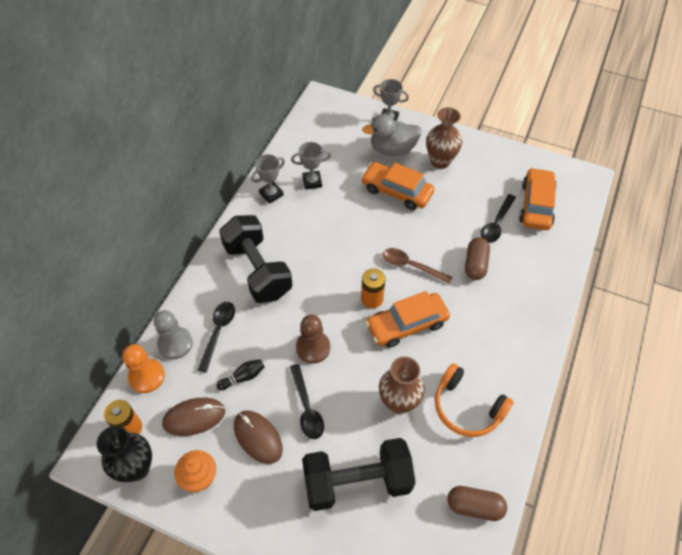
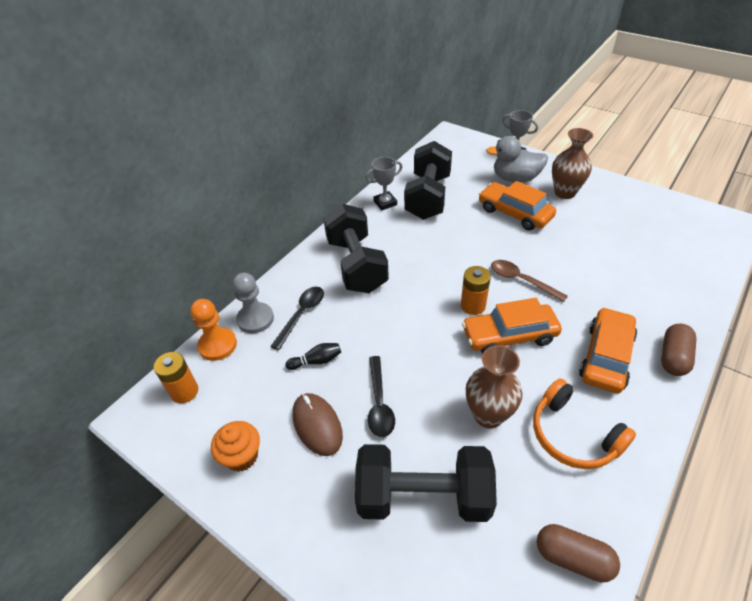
camera: 15 degrees right, 10 degrees down
black vase [96,426,152,482] -> none
brown mouse [162,398,225,436] -> none
grey trophy [291,142,331,190] -> black dumbbell [404,141,452,220]
brown pawn [296,315,330,364] -> none
brown capsule [465,237,490,280] -> brown capsule moved to [661,324,697,376]
black spoon [480,194,516,243] -> none
orange car [519,168,557,230] -> orange car moved to [579,307,637,393]

